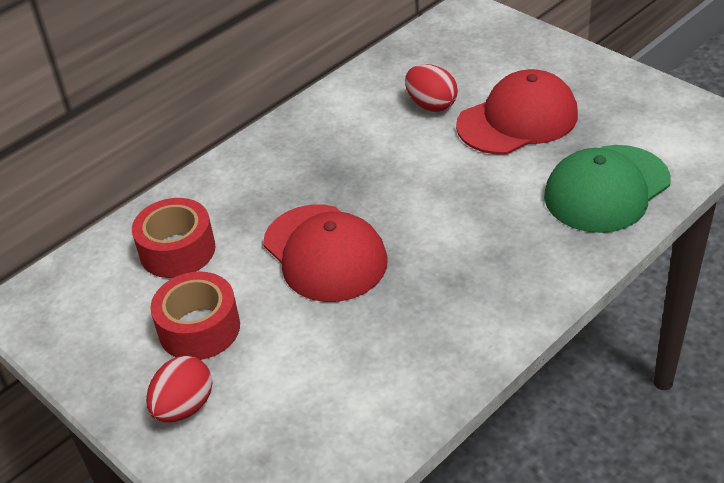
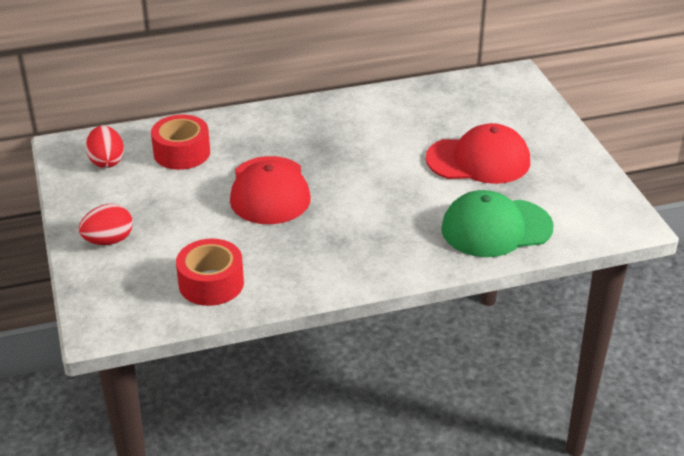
camera: 25 degrees right, 5 degrees down
red tape [150,272,240,360] -> red tape moved to [176,239,244,306]
red egg [405,64,458,112] -> red egg moved to [86,126,124,168]

